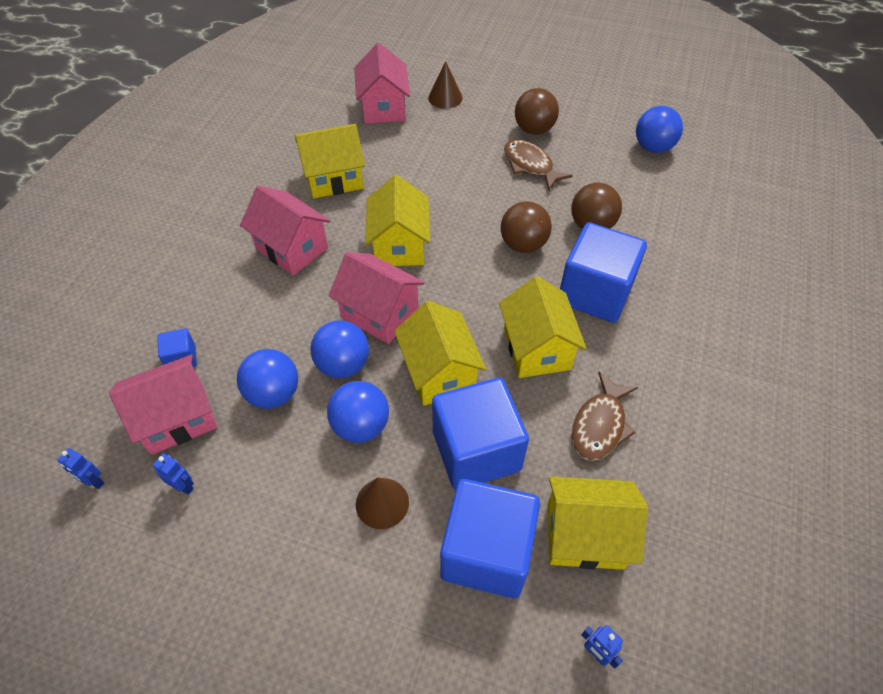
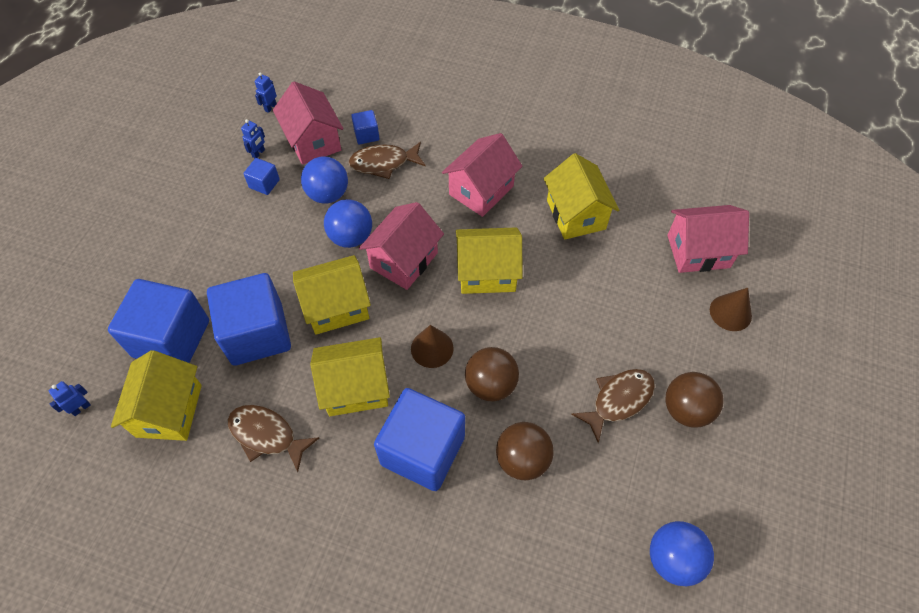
camera: 90 degrees right, 5 degrees up
blue ball [327,381,389,443] -> none
brown cone [356,477,409,529] -> brown cone moved to [411,325,454,368]
none -> blue cube [243,158,280,195]
none -> brown fish [348,142,426,179]

